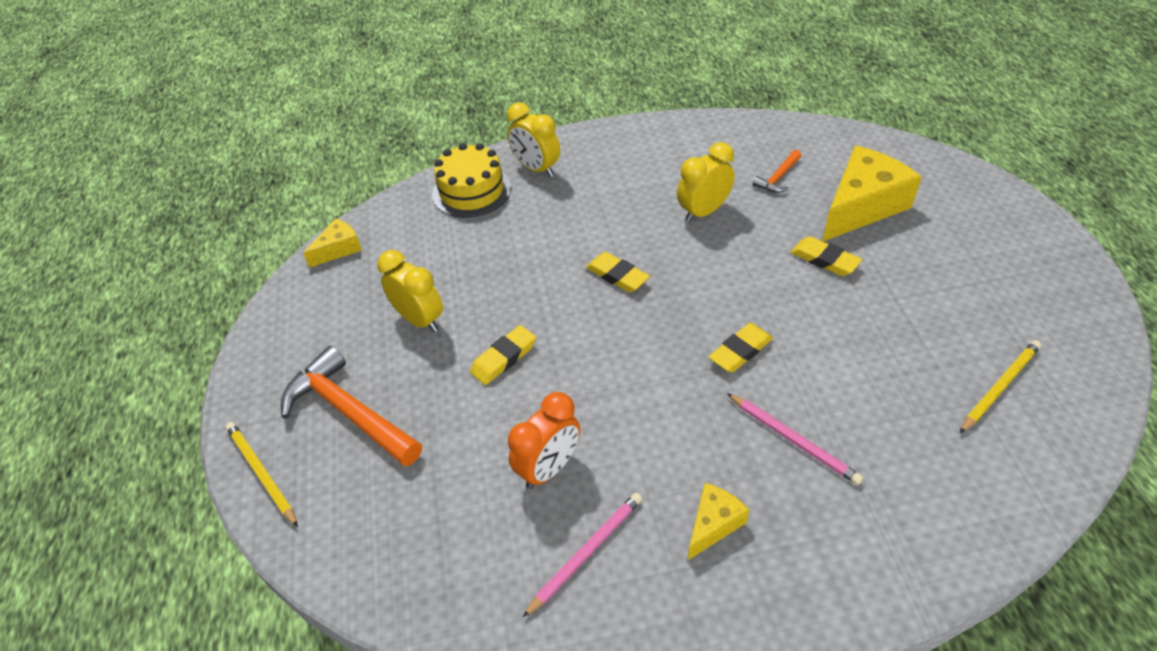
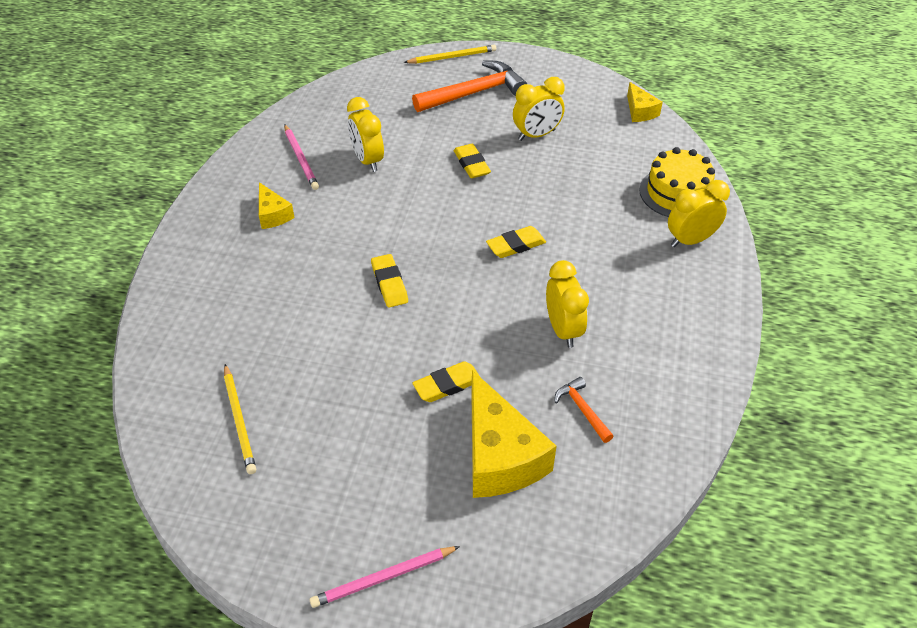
camera: 110 degrees right, 0 degrees up
orange clock [508,392,580,489] -> yellow clock [347,97,384,172]
pink pencil [727,393,863,485] -> pink pencil moved to [310,546,460,608]

